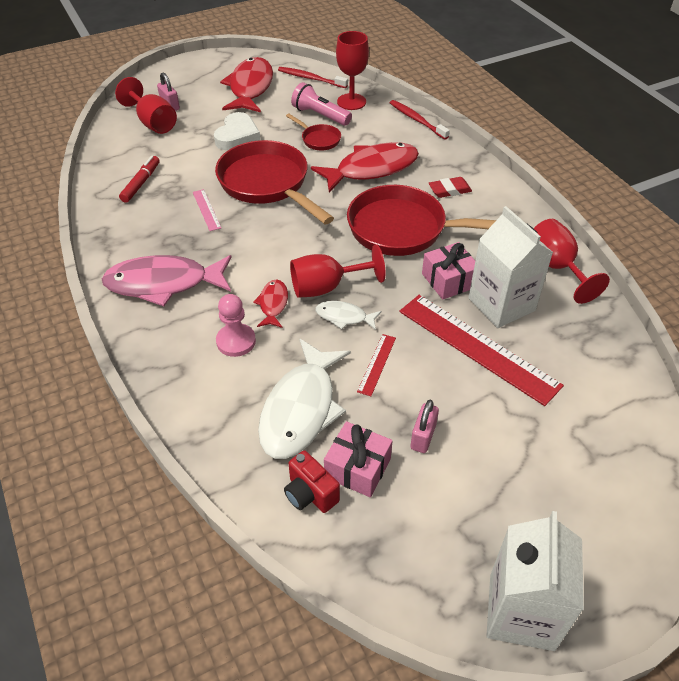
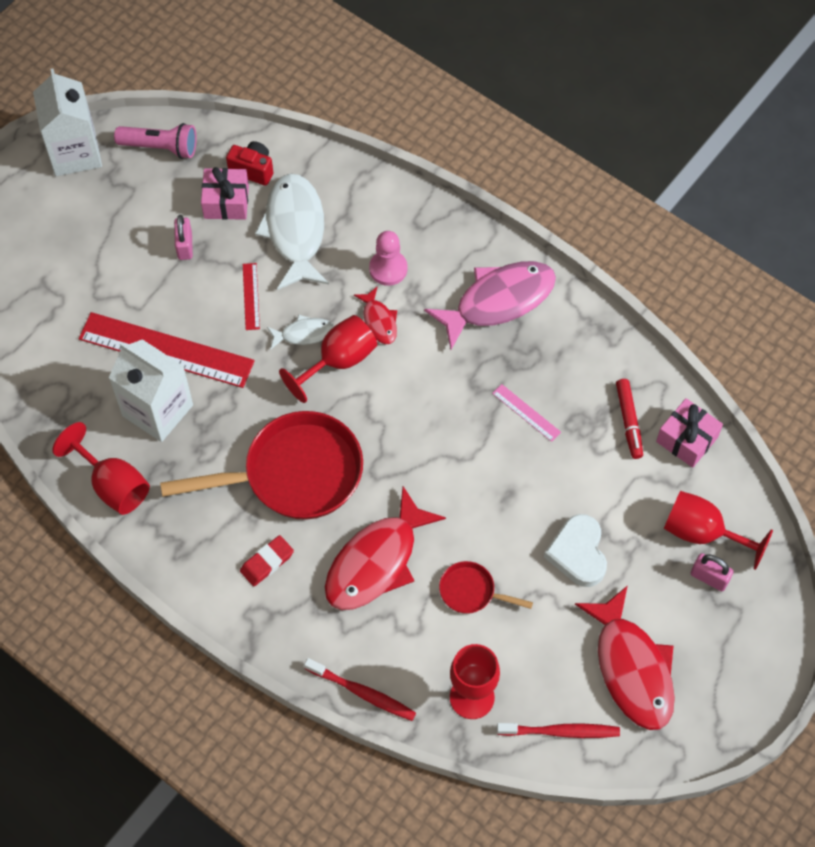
camera: 155 degrees right, 15 degrees up
red pan [215,140,334,224] -> none
pink flashlight [291,82,352,126] -> pink flashlight moved to [114,123,197,159]
pink gift [422,242,475,300] -> pink gift moved to [656,398,723,468]

